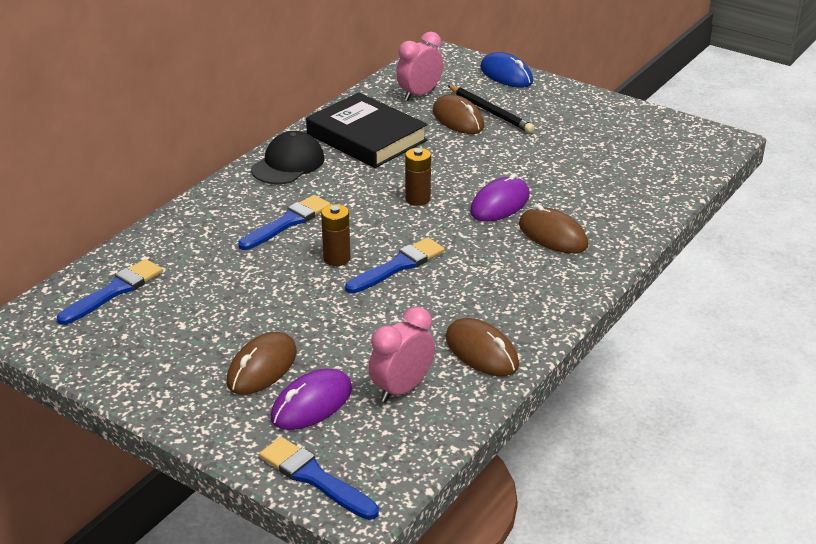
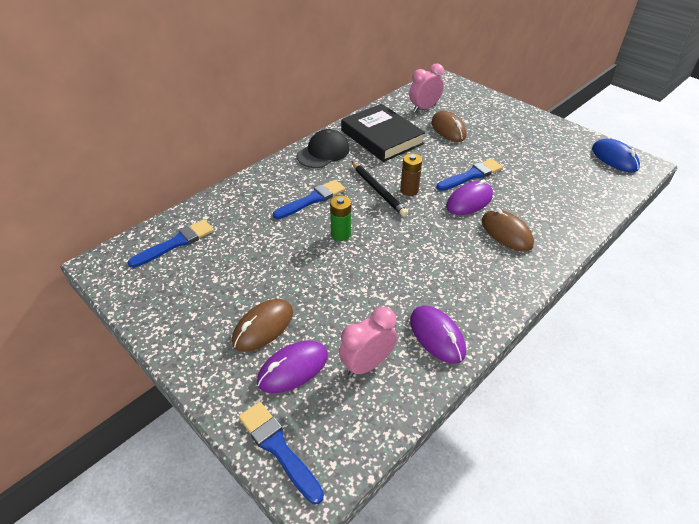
camera: 10 degrees right, 10 degrees up
brown battery [321,204,351,266] -> green battery [330,196,351,241]
blue brush [345,238,445,294] -> blue brush moved to [436,159,503,191]
brown mouse [446,318,519,376] -> purple mouse [410,305,466,364]
black pencil [448,85,535,133] -> black pencil moved to [351,161,408,217]
blue mouse [480,52,533,88] -> blue mouse moved to [592,139,640,172]

